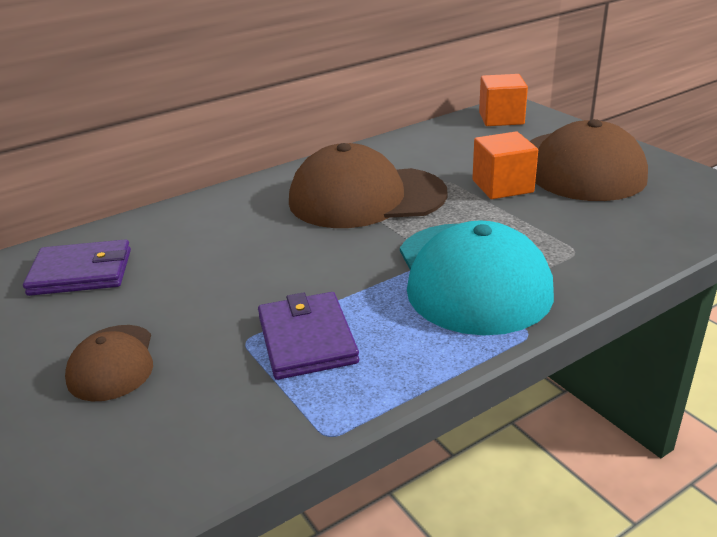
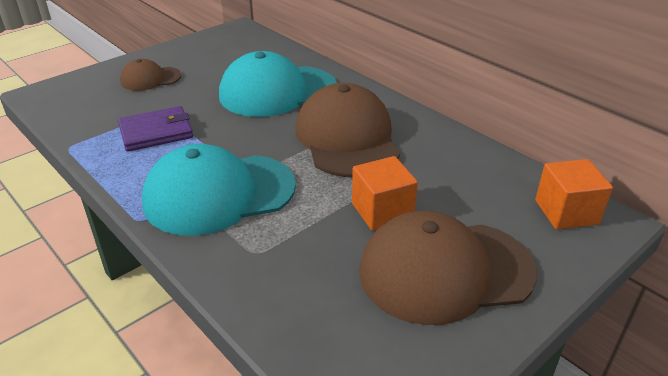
camera: 80 degrees right, 5 degrees up
purple wallet [23,239,131,296] -> none
none -> turquoise cap [219,51,337,117]

